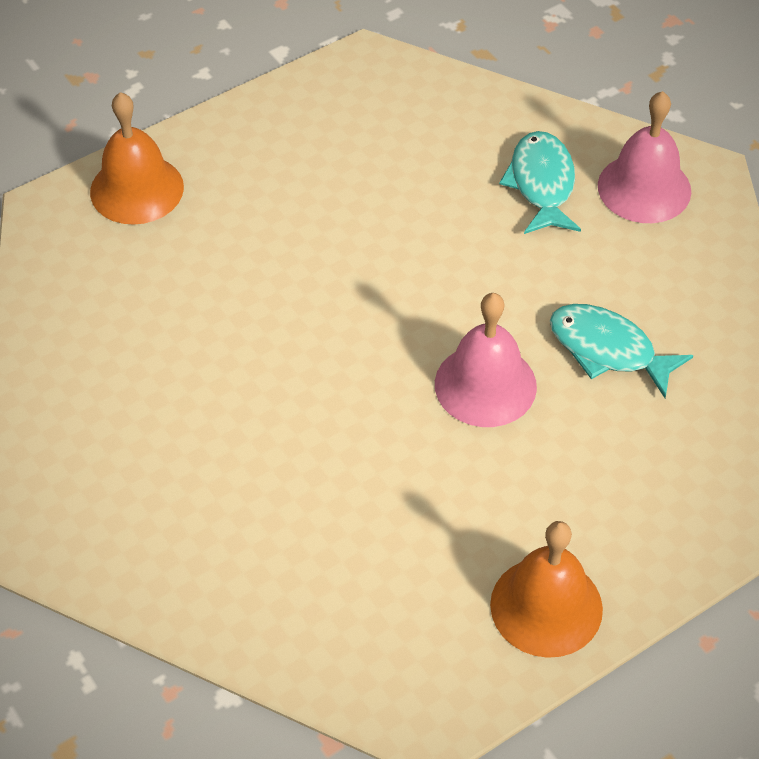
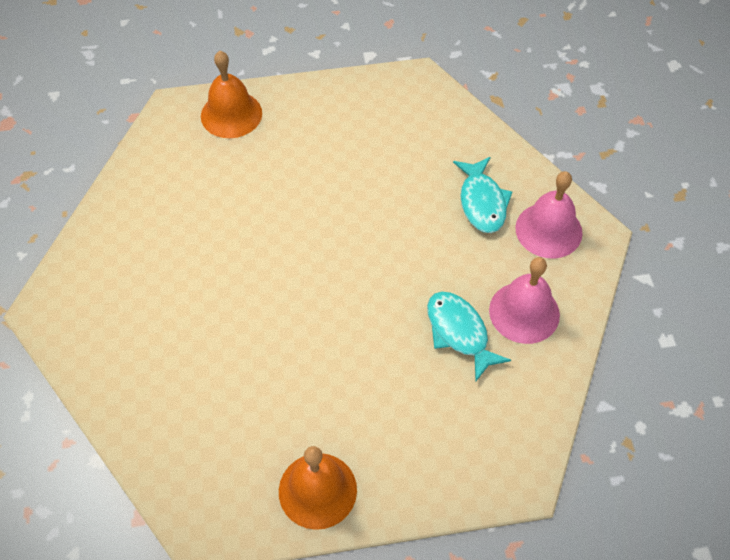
camera: 25 degrees right, 5 degrees up
pink bell [435,293,537,427] -> pink bell moved to [489,257,560,344]
turquoise fish [499,131,581,234] -> turquoise fish turned 150 degrees clockwise [453,157,512,233]

